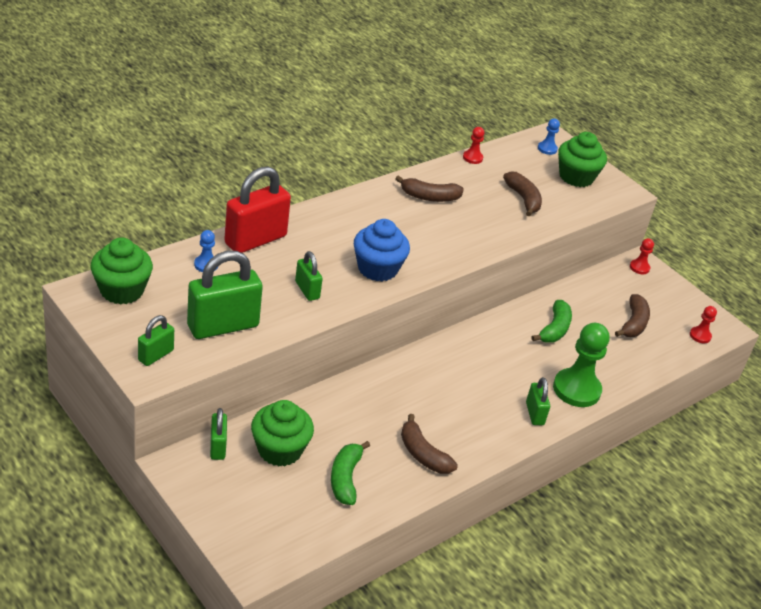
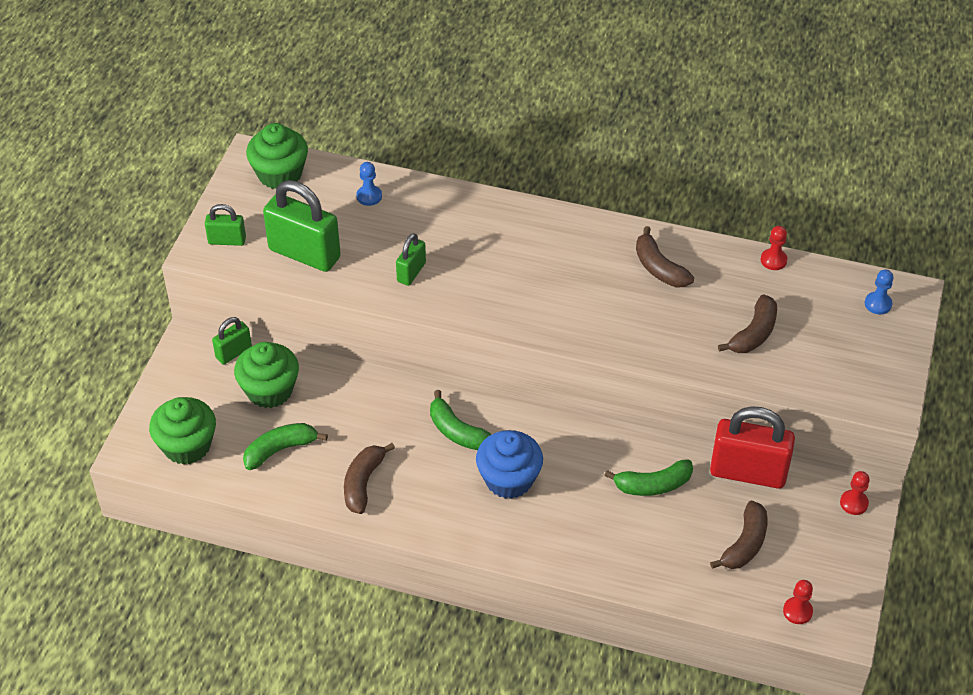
camera: 60 degrees right, 10 degrees up
red padlock [224,166,291,253] -> red padlock moved to [710,406,795,489]
blue cupcake [354,219,410,282] -> blue cupcake moved to [476,430,543,499]
green padlock [526,377,550,425] -> none
green pawn [553,323,610,407] -> none
green cupcake [558,132,607,187] -> green cupcake moved to [149,397,216,465]
brown banana [615,294,650,337] -> brown banana turned 45 degrees counterclockwise [710,500,768,569]
none -> green banana [430,390,492,450]

